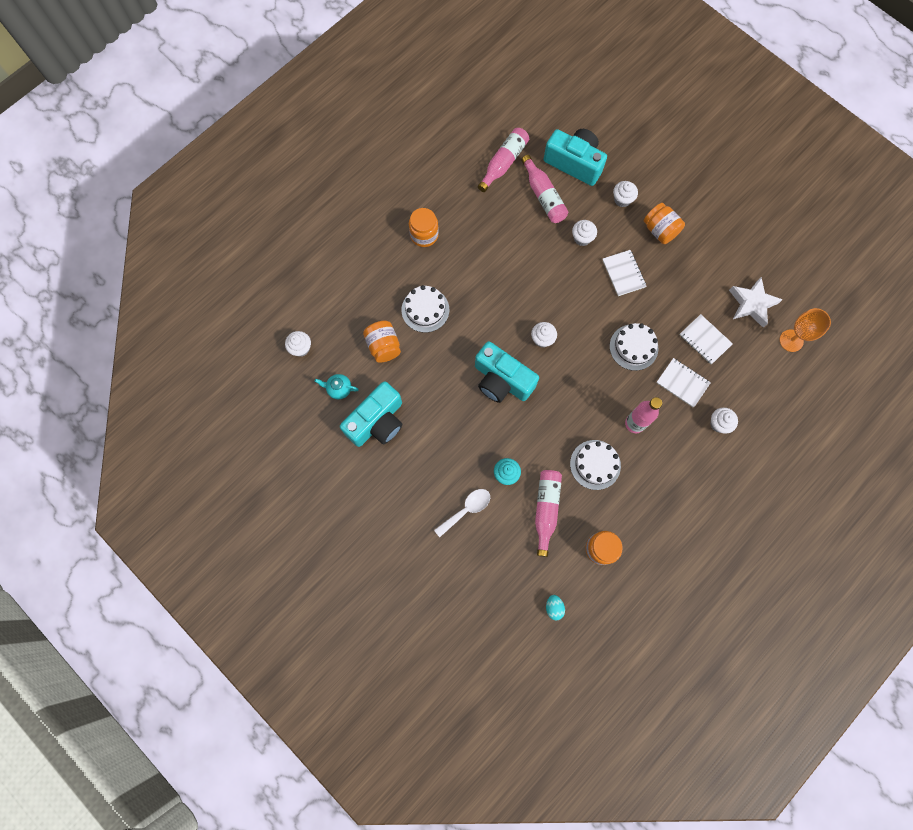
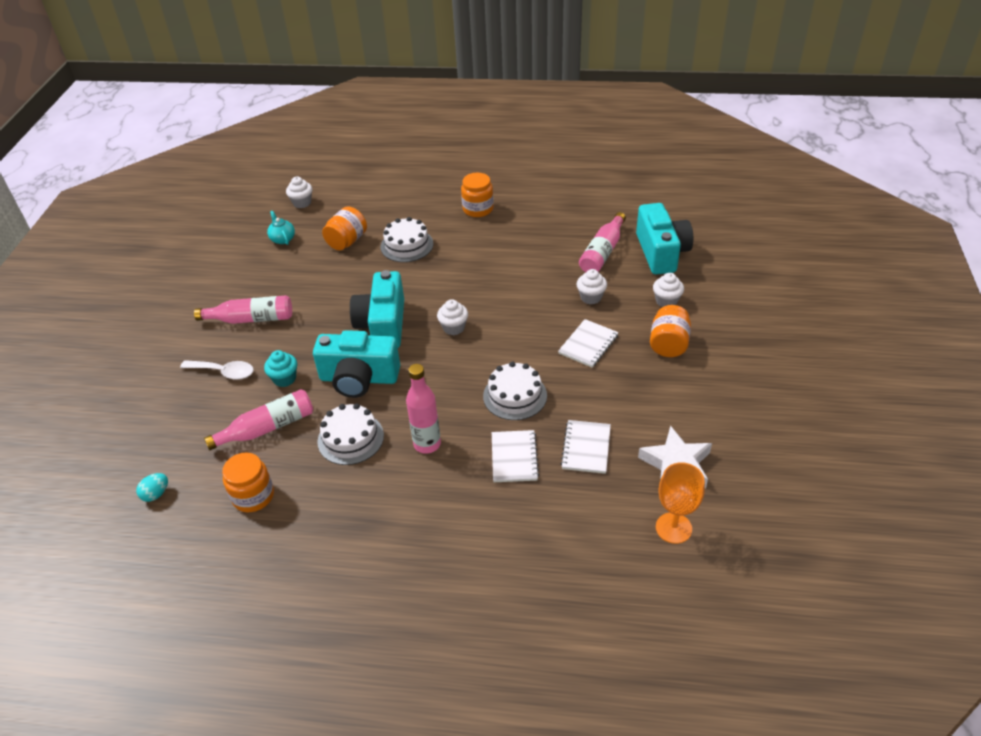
camera: 55 degrees right, 30 degrees down
turquoise camera [340,381,402,447] -> turquoise camera moved to [313,330,400,398]
pink bottle [478,128,529,192] -> pink bottle moved to [194,295,292,324]
white cupcake [710,408,738,434] -> none

